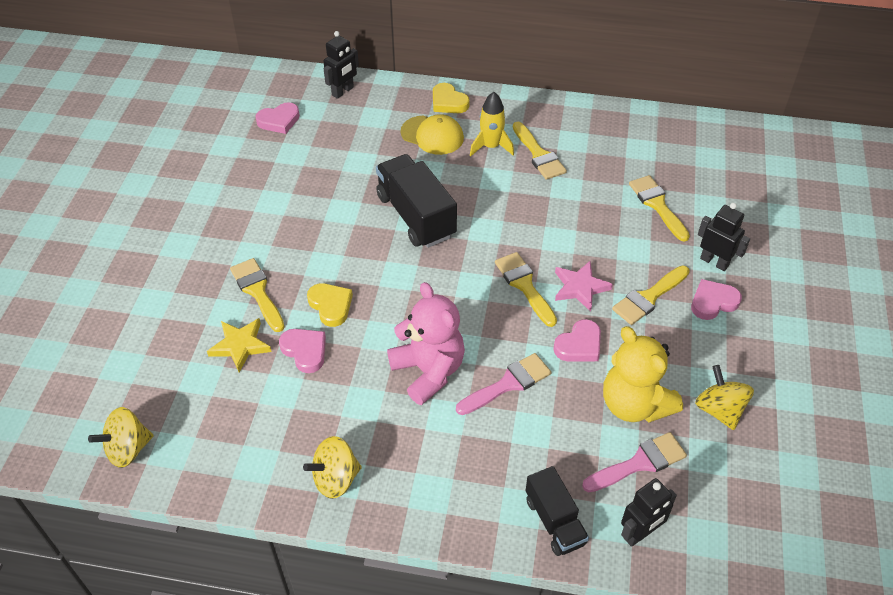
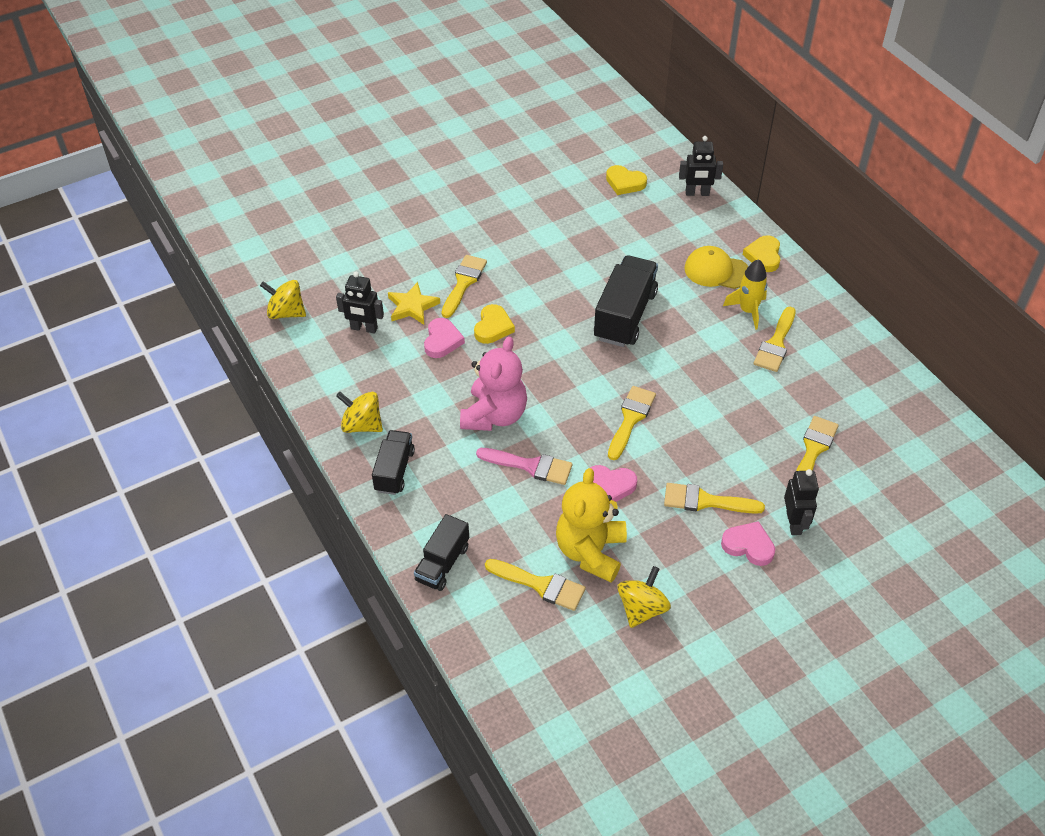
camera: 50 degrees right, 0 degrees up
pink heart [255,102,300,134] -> yellow heart [606,165,647,195]
yellow cap [400,114,464,155] -> yellow cap turned 120 degrees clockwise [684,246,748,289]
pink star [555,261,613,312] -> none
pink brush [582,432,687,492] -> yellow brush [485,559,586,611]
black robot [621,478,677,547] -> black robot moved to [336,272,384,334]
none -> black truck [372,430,415,495]

